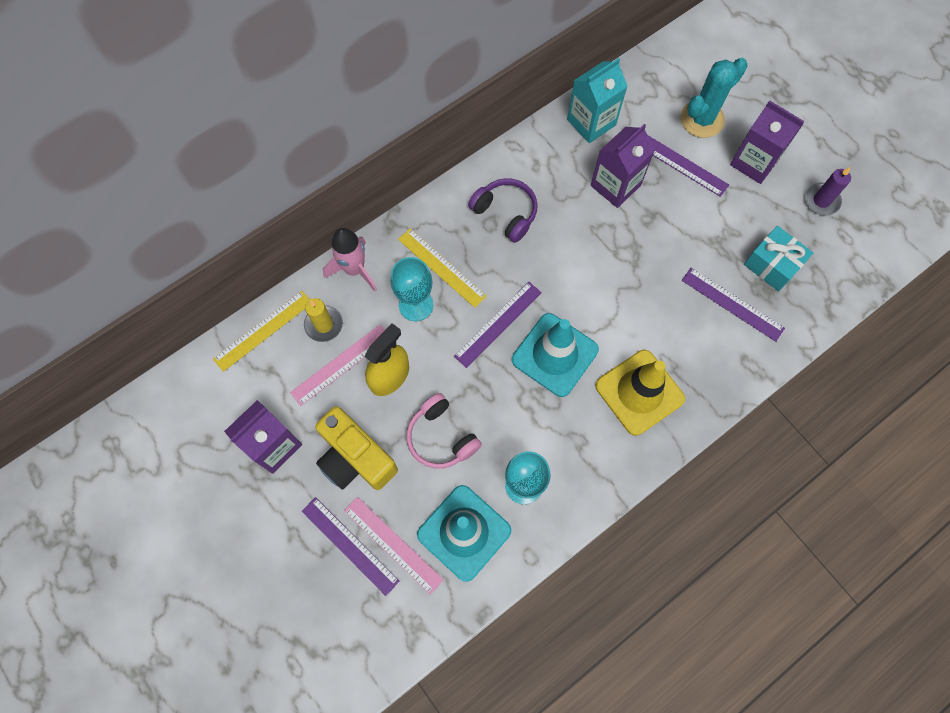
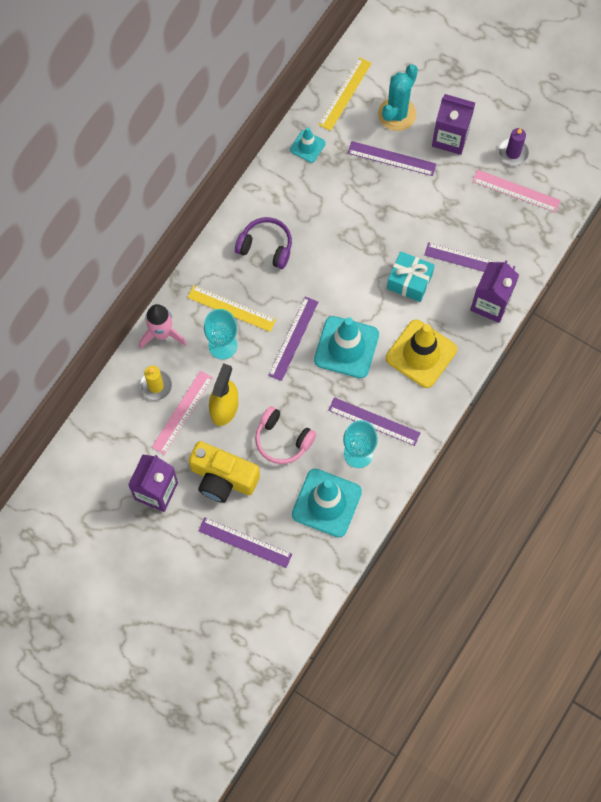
camera: 20 degrees left, 0 degrees up
yellow ruler [213,291,310,372] -> yellow ruler moved to [318,57,372,131]
pink ruler [344,497,444,595] -> pink ruler moved to [472,170,561,212]
turquoise carton [567,58,628,143] -> turquoise traffic cone [290,127,326,163]
purple carton [591,124,655,208] -> purple carton moved to [470,260,519,323]
turquoise gift [744,226,813,292] -> turquoise gift moved to [387,251,435,302]
none -> purple ruler [328,397,420,446]

